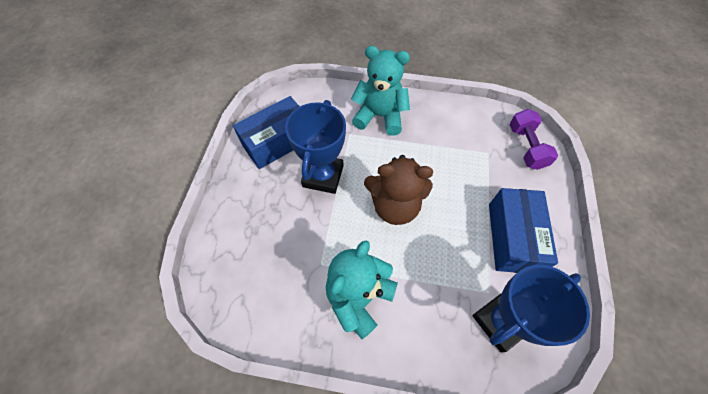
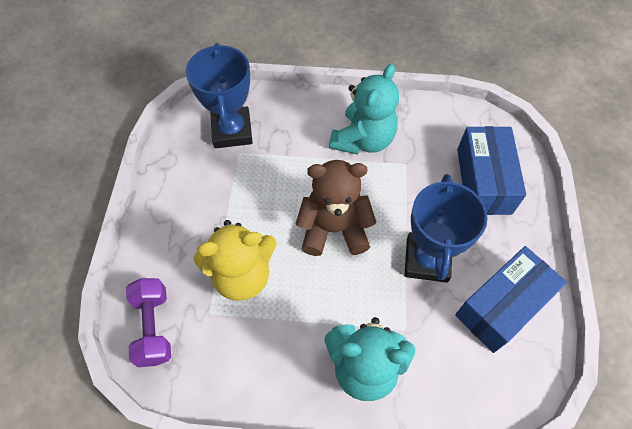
camera: 175 degrees right, 0 degrees up
blue trophy [472,265,590,353] -> blue trophy turned 60 degrees counterclockwise [186,43,253,148]
blue box [489,188,558,273] -> blue box moved to [457,126,526,215]
none -> yellow teddy bear [193,220,277,301]

